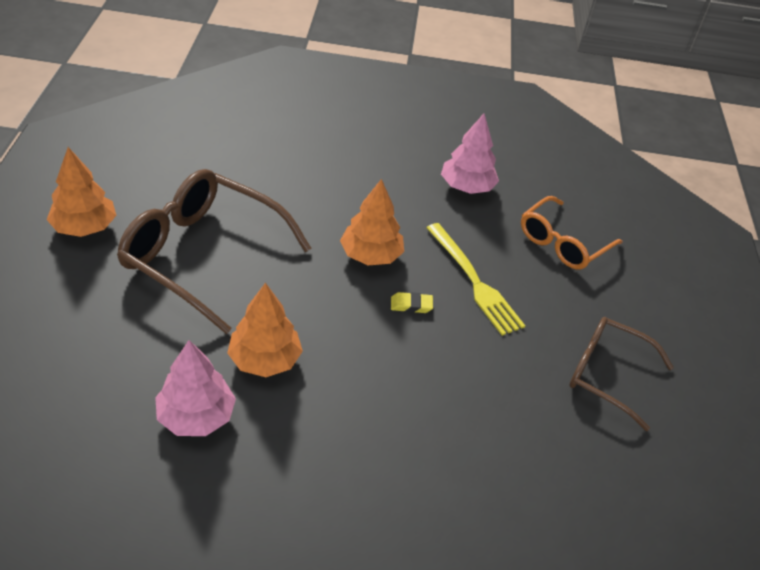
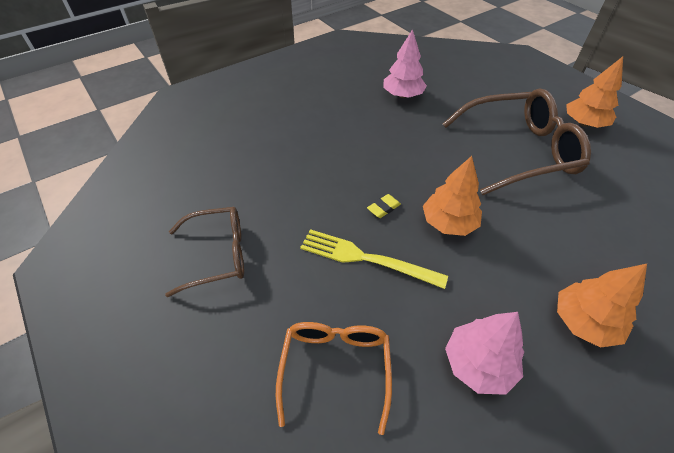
camera: 145 degrees right, 5 degrees up
orange tree [227,283,303,377] -> orange tree moved to [557,264,647,348]

